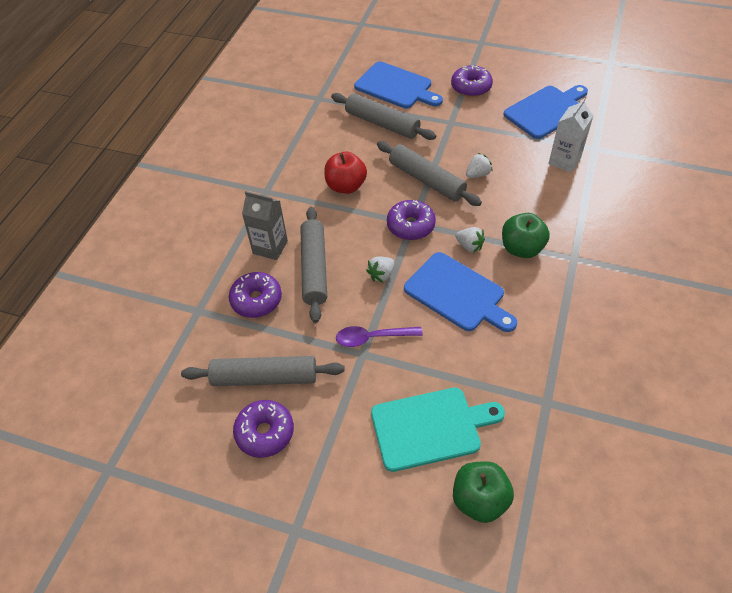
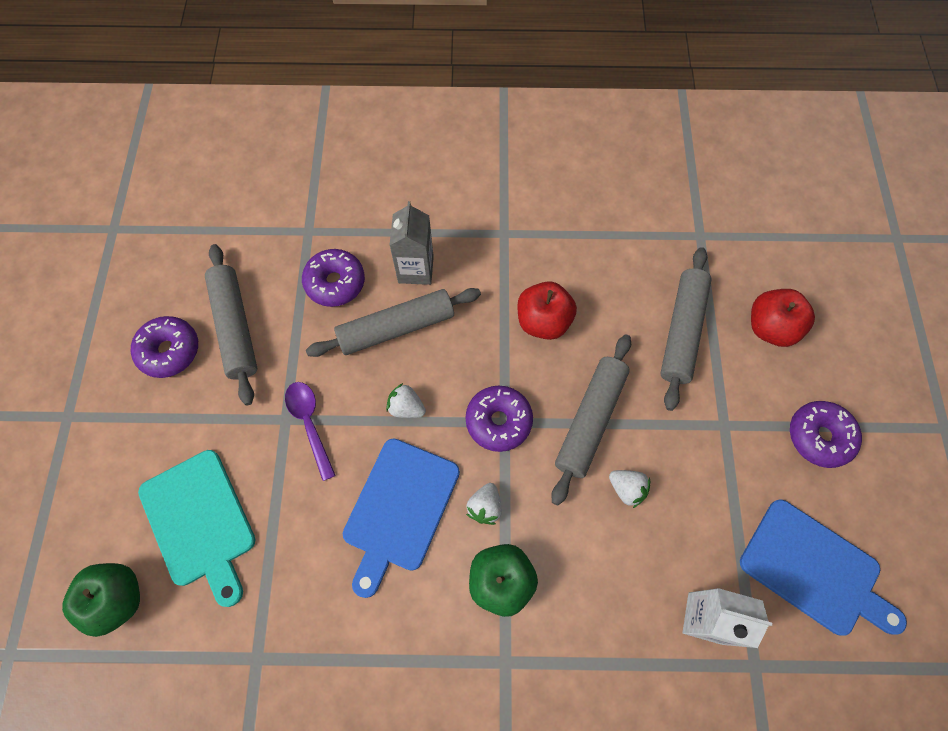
camera: 70 degrees right, 15 degrees up
blue cutting board [354,61,443,109] -> red apple [751,289,815,347]

